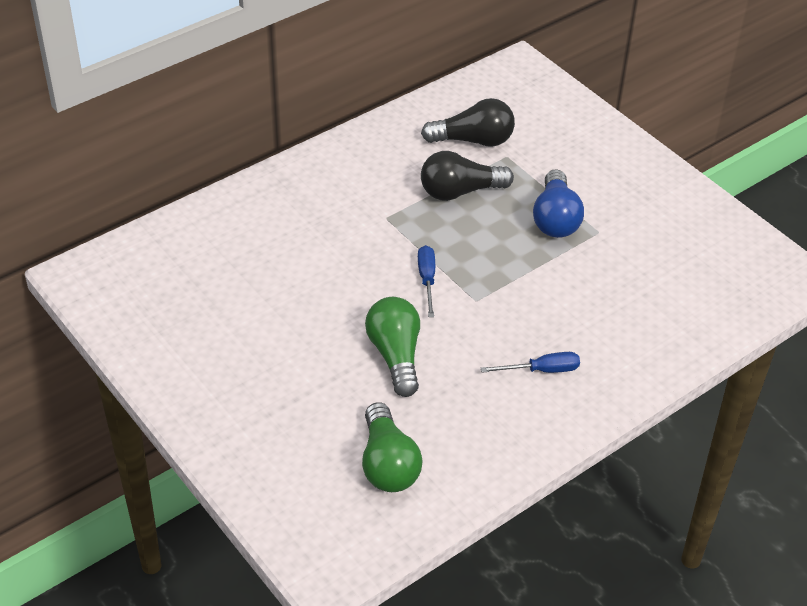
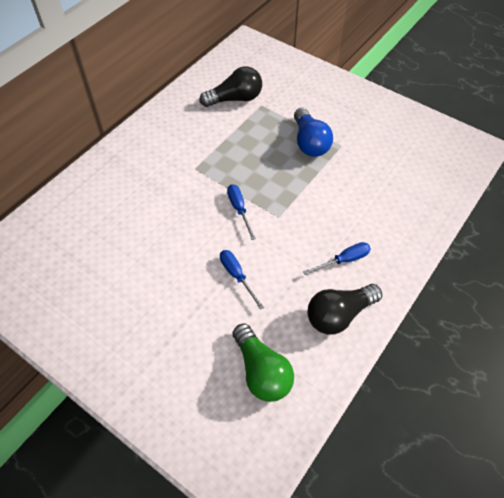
camera: 15 degrees left, 10 degrees up
green light bulb [365,297,420,397] -> blue screwdriver [220,250,264,310]
black light bulb [421,151,514,201] -> black light bulb moved to [307,284,382,335]

